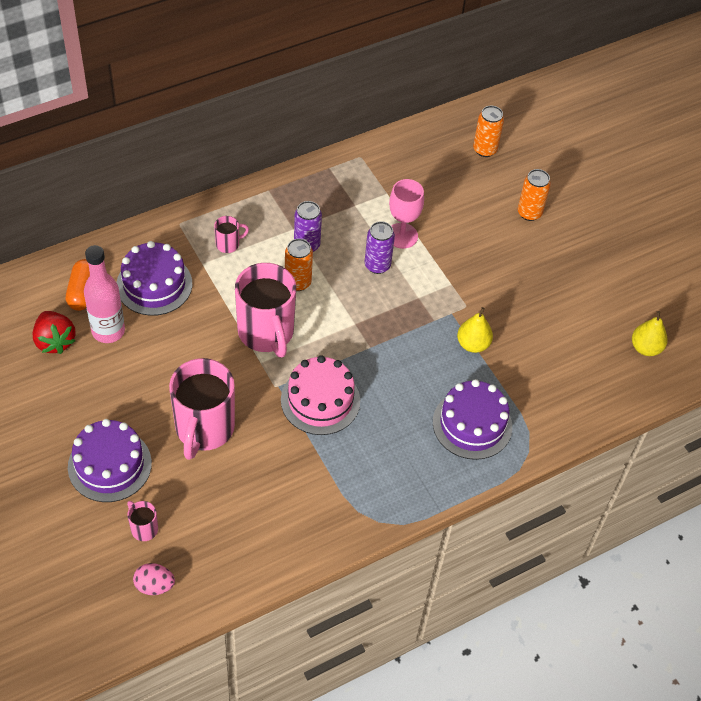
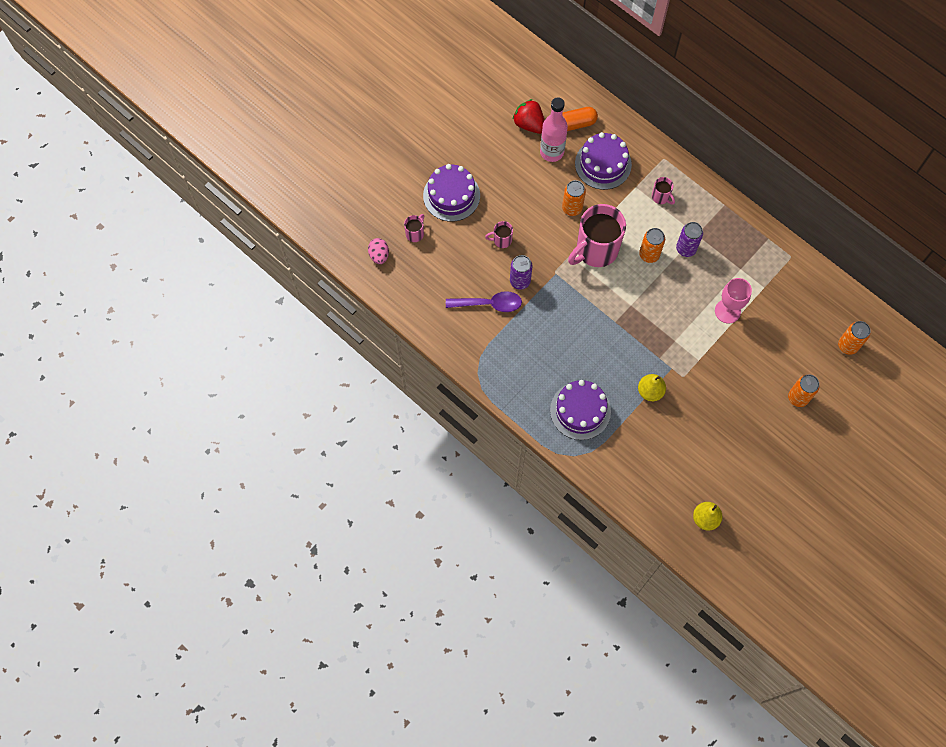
camera: 75 degrees right, 15 degrees up
red strawberry [33,311,76,354] -> red strawberry turned 90 degrees clockwise [512,99,545,134]
pink mug [169,358,235,460] -> pink mug [485,221,513,248], size x0.43
pink cake [281,355,360,435] -> none
purple can [365,221,395,274] -> purple can moved to [510,255,532,290]
none -> purple spoon [446,291,522,312]
none -> orange can [562,180,586,216]

